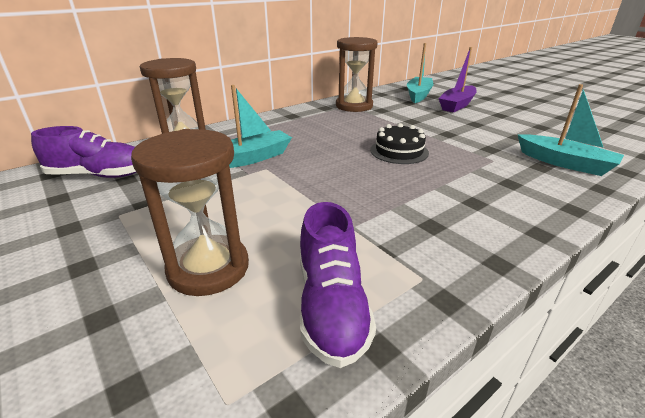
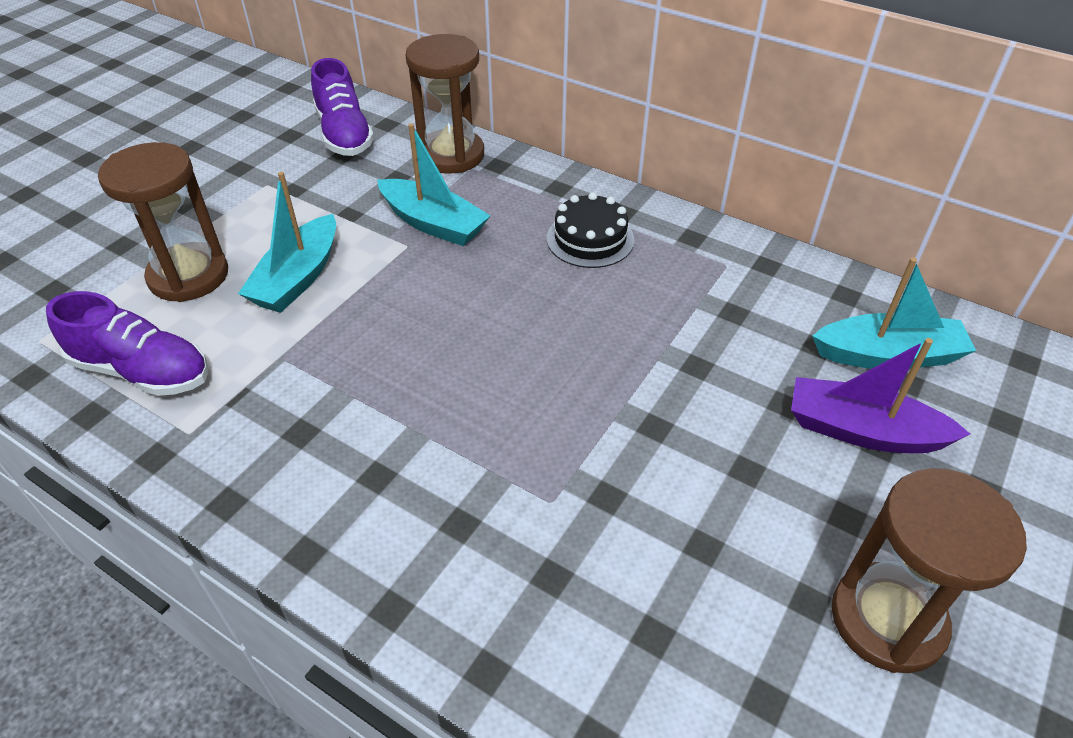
camera: 70 degrees right, 15 degrees up
purple shoe [300,202,376,368] -> purple shoe turned 135 degrees counterclockwise [46,291,209,396]
brown hourglass [336,37,378,112] -> brown hourglass moved to [832,468,1027,673]
black cake [370,123,429,164] -> black cake moved to [547,192,634,268]
turquoise boat [517,84,624,176] -> turquoise boat moved to [238,172,336,313]

